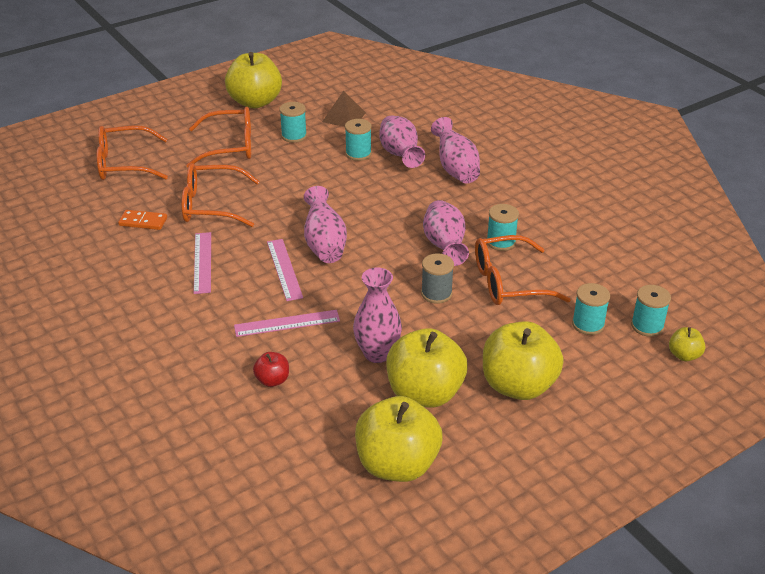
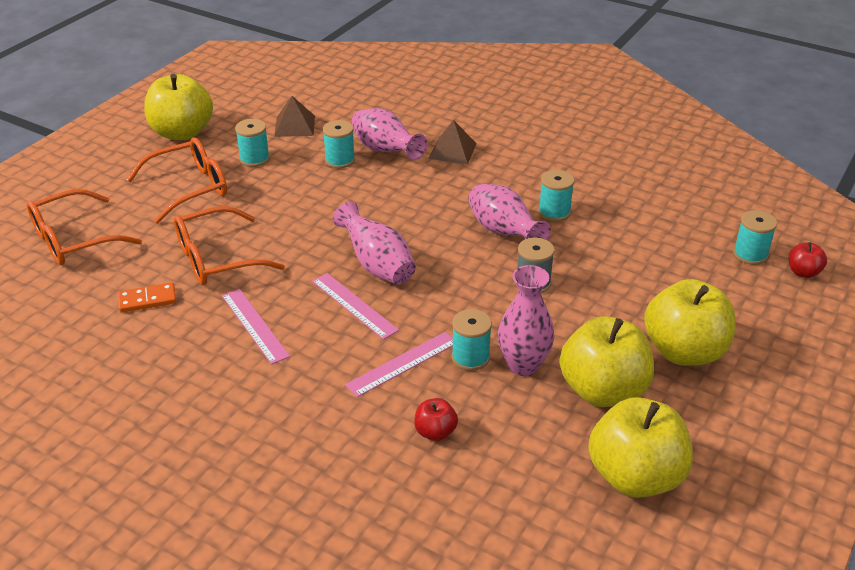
camera: 25 degrees left, 0 degrees up
pink vase [431,117,480,183] -> brown pyramid [429,120,477,164]
orange glasses [475,235,571,305] -> none
turquoise spool [572,283,610,335] -> turquoise spool moved to [451,309,492,371]
yellow apple [669,327,706,361] -> red apple [789,242,827,278]

